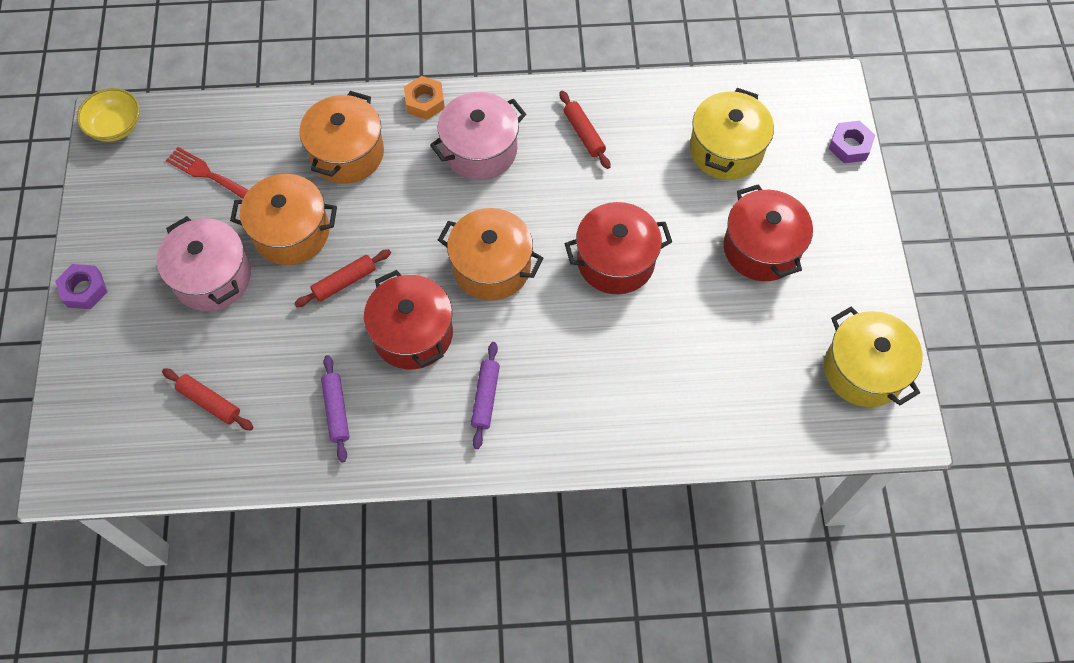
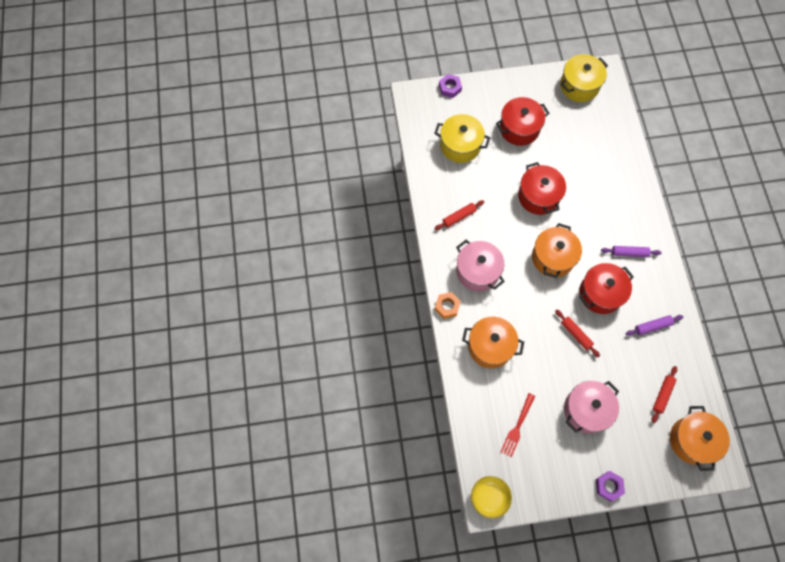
camera: 95 degrees left, 5 degrees up
orange pot [230,174,337,265] -> orange pot moved to [670,406,730,471]

